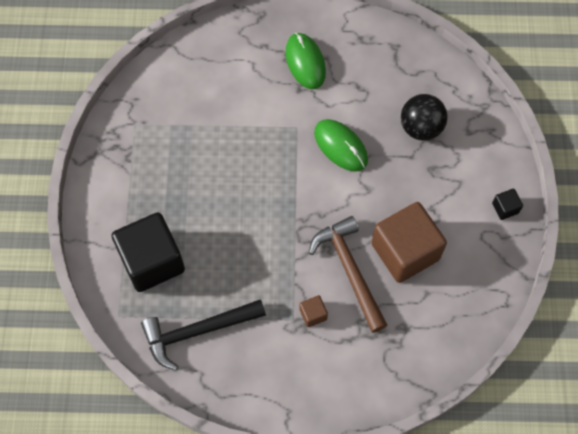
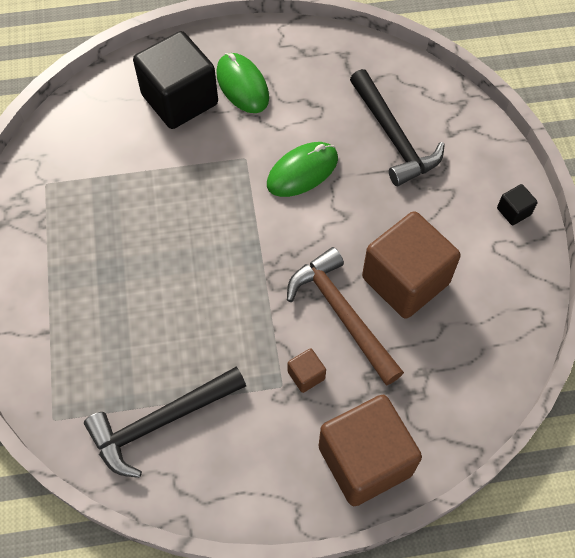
camera: 10 degrees left, 5 degrees down
black cube [112,212,185,292] -> black cube moved to [133,31,218,129]
green mouse [314,119,368,172] -> green mouse turned 75 degrees counterclockwise [267,142,338,197]
black ball [401,94,448,141] -> black hammer [350,69,445,186]
none -> brown cube [319,395,422,506]

